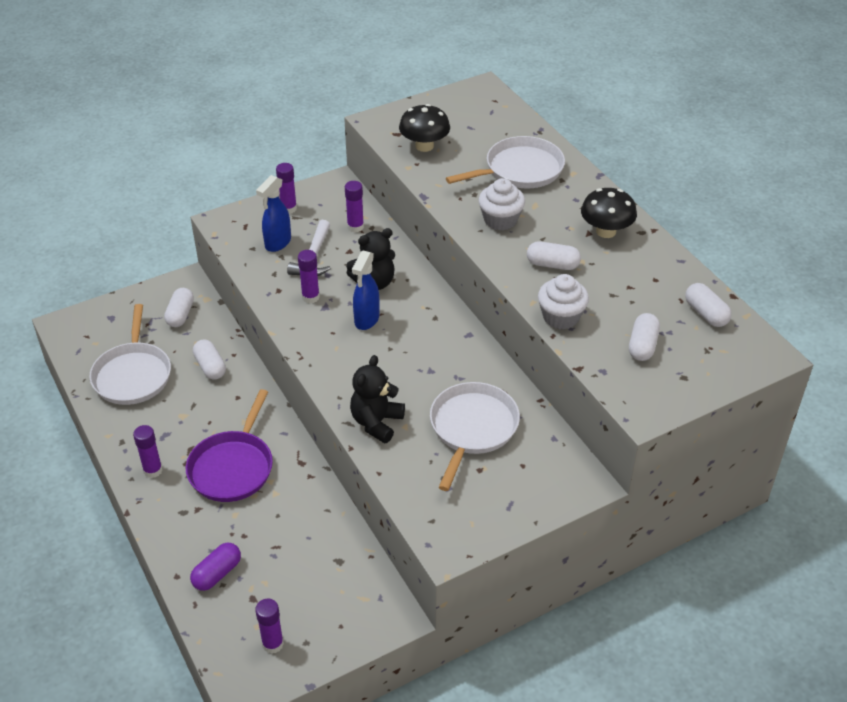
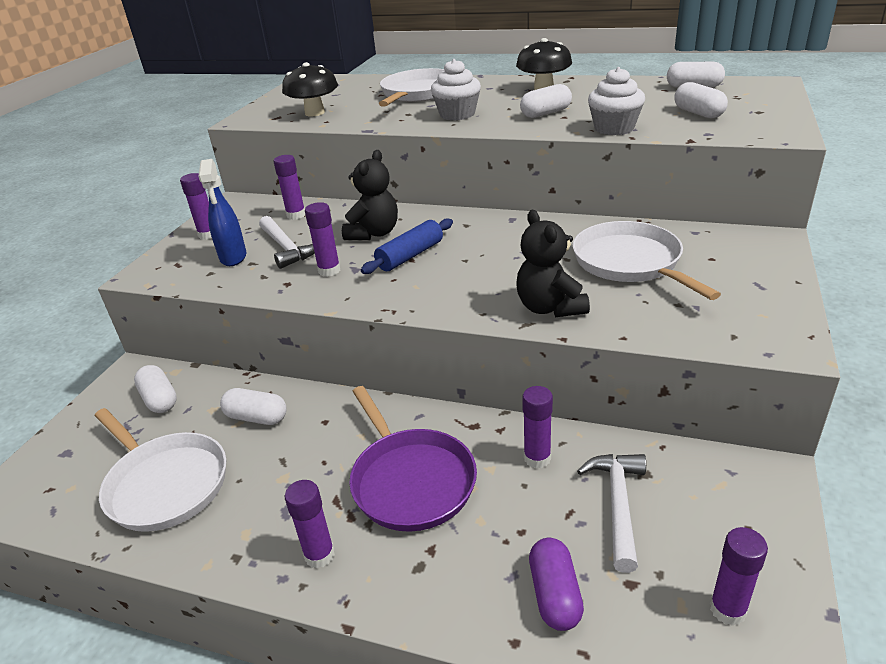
camera: 40 degrees left, 10 degrees down
blue spray bottle [352,250,379,330] -> blue rolling pin [361,219,453,274]
none -> purple glue stick [522,386,553,469]
none -> white hammer [577,454,646,573]

